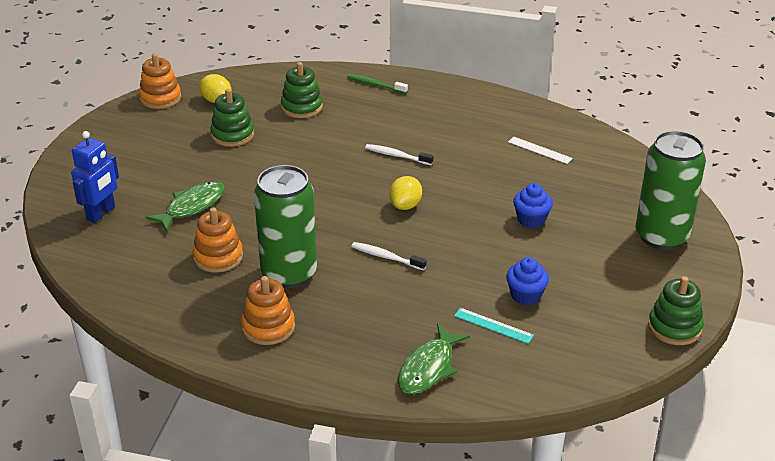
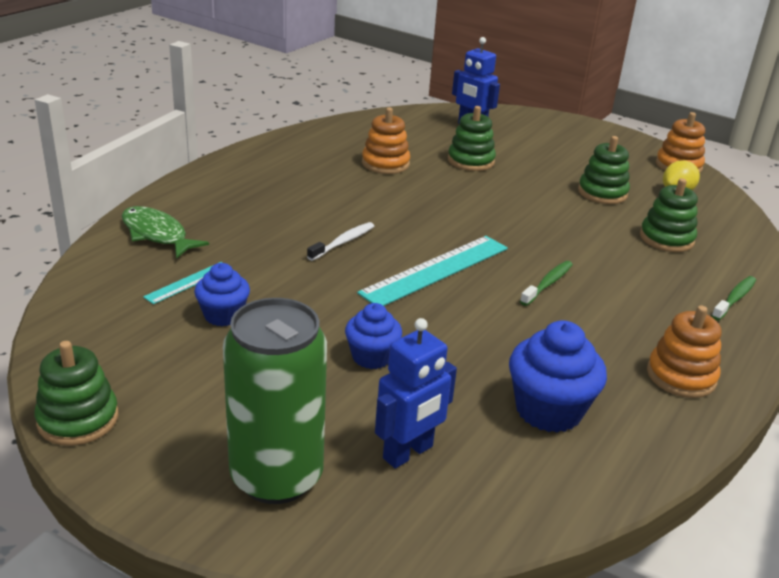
camera: 100 degrees right, 5 degrees down
green fish [145,181,225,231] -> green stacking toy [448,106,496,171]
orange stacking toy [241,276,295,345] -> orange stacking toy moved to [647,306,722,398]
green can [254,165,317,288] -> none
white toothbrush [365,144,433,165] -> green toothbrush [520,261,573,306]
yellow lemon [389,176,422,210] -> turquoise ruler [357,236,508,306]
white ruler [508,137,573,164] -> blue cupcake [509,320,607,433]
none -> blue robot [375,318,457,468]

